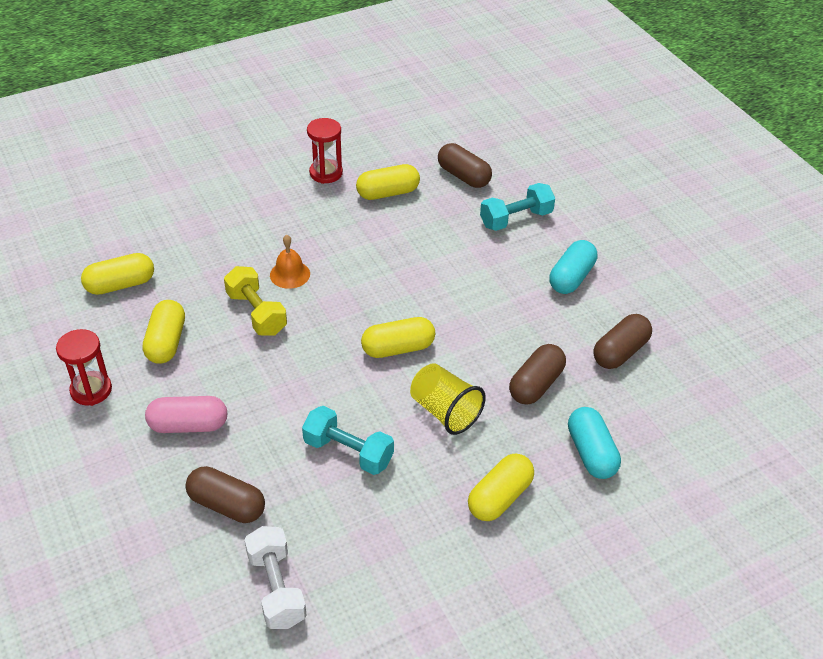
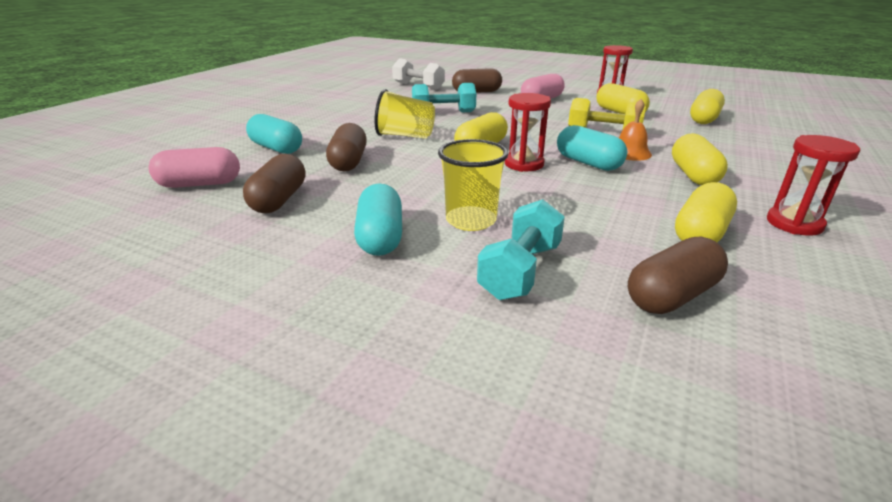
camera: 145 degrees right, 15 degrees down
brown capsule [438,143,492,188] -> brown capsule turned 45 degrees counterclockwise [628,237,728,314]
yellow capsule [468,454,534,521] -> yellow capsule moved to [672,133,728,185]
none -> pink capsule [149,147,240,188]
none -> yellow cup [438,139,508,231]
none -> red hourglass [505,93,551,172]
none -> turquoise capsule [557,125,627,171]

